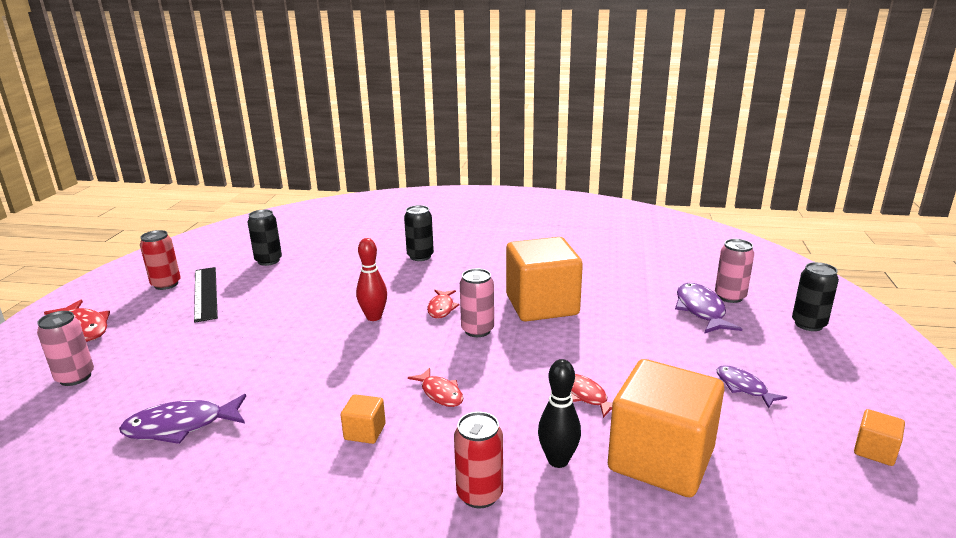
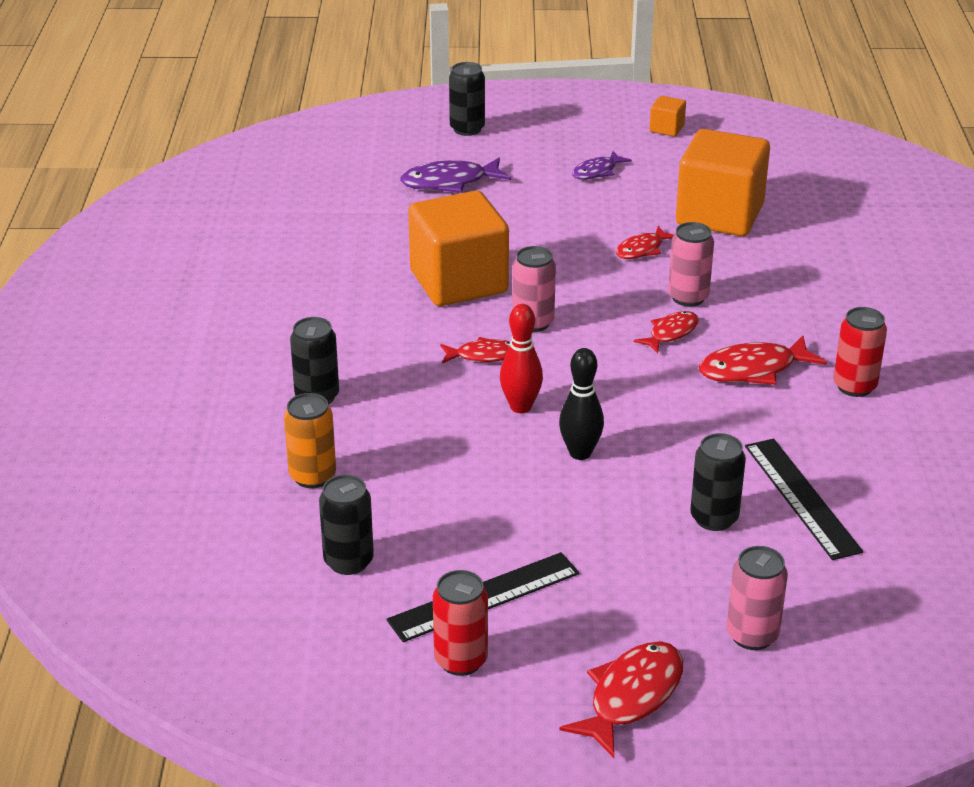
camera: 100 degrees left, 10 degrees up
purple fish [119,394,246,444] -> black ruler [745,439,863,560]
orange cube [341,394,386,444] -> red fish [699,336,827,385]
red can [454,412,503,509] -> red can moved to [834,307,887,397]
black bowling pin [538,359,581,468] -> black bowling pin moved to [559,348,604,460]
pink can [715,239,754,303] -> pink can moved to [668,222,714,307]
none -> orange can [284,393,336,488]
none -> black can [690,433,746,531]

